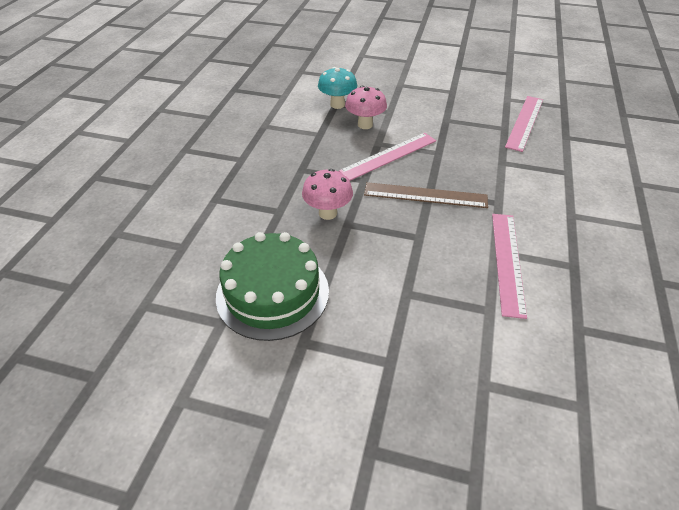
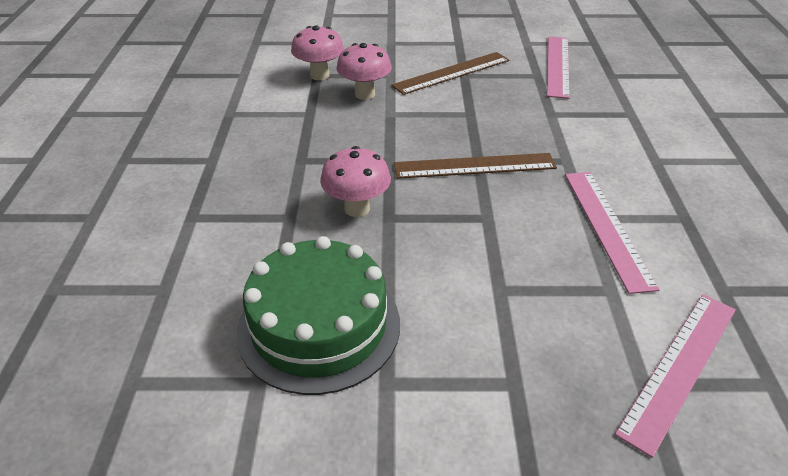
camera: 15 degrees left, 5 degrees down
turquoise mushroom [318,67,357,109] -> pink mushroom [291,25,344,80]
pink ruler [339,133,436,181] -> pink ruler moved to [615,294,736,458]
none -> brown ruler [391,52,509,95]

